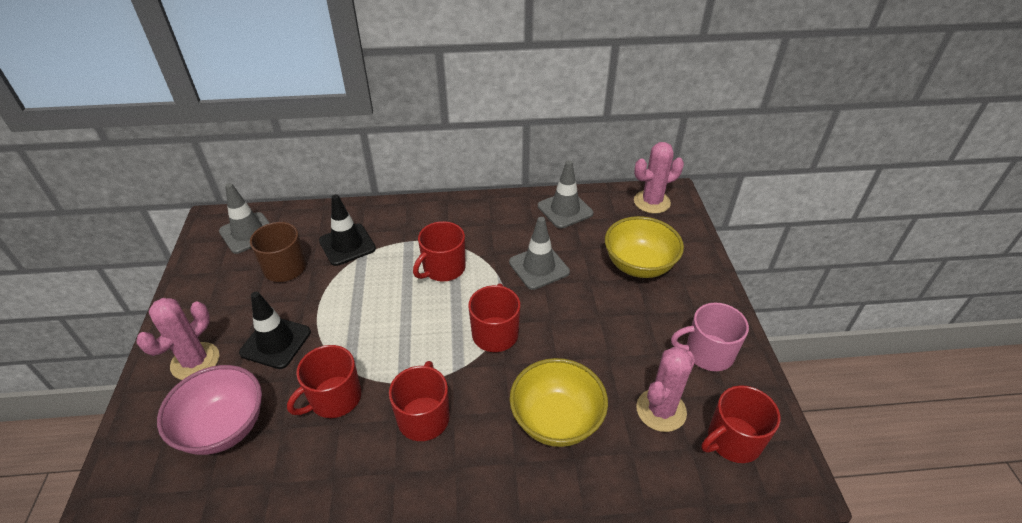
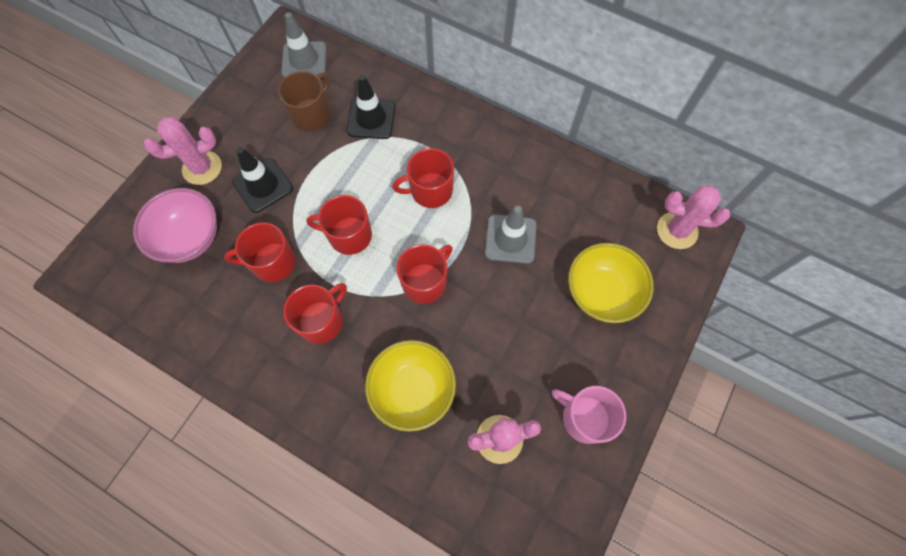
camera: 35 degrees right, 25 degrees up
grey traffic cone [538,160,593,229] -> none
red mug [701,385,780,463] -> red mug moved to [307,195,372,255]

